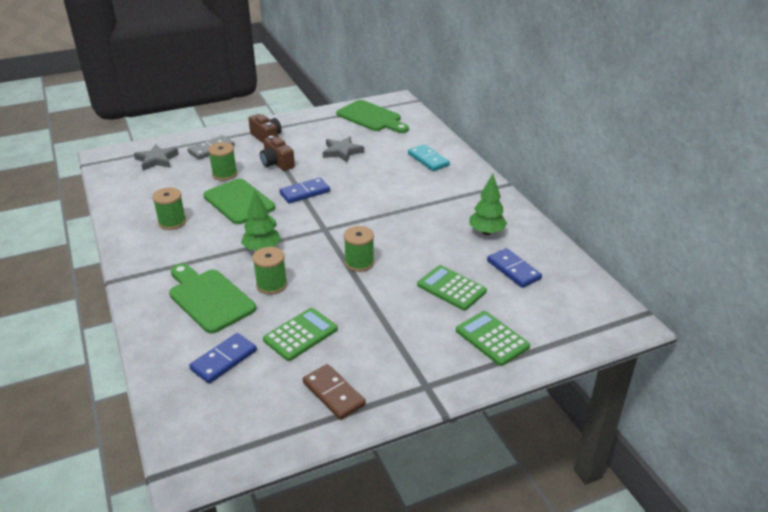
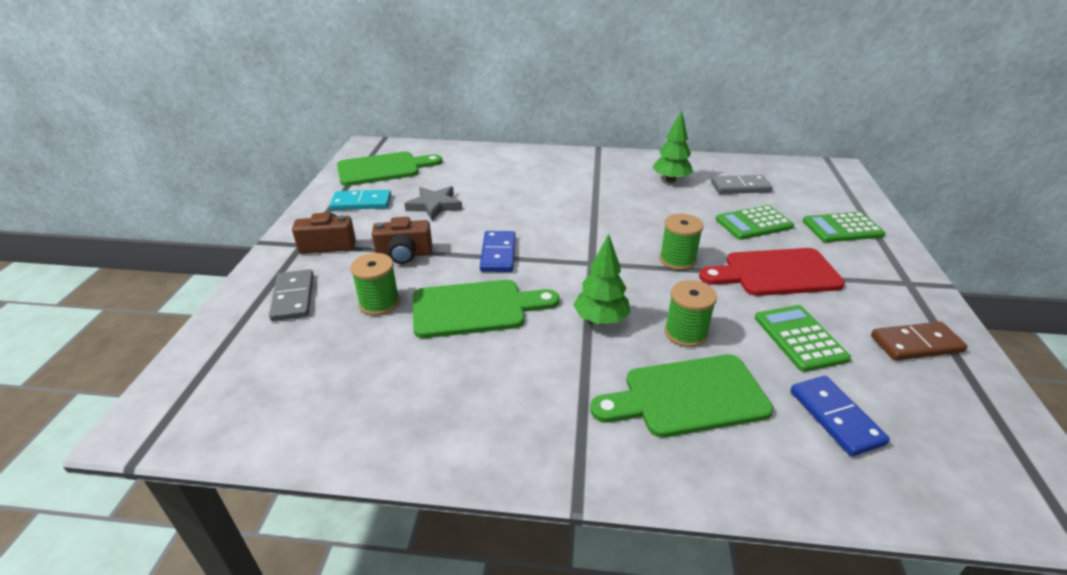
camera: 60 degrees left, 0 degrees up
grey star [134,144,179,171] -> none
green spool [152,187,186,230] -> none
turquoise domino [408,144,450,171] -> turquoise domino moved to [330,190,391,210]
blue domino [487,248,542,288] -> grey domino [711,175,772,194]
none -> red cutting board [699,248,845,296]

